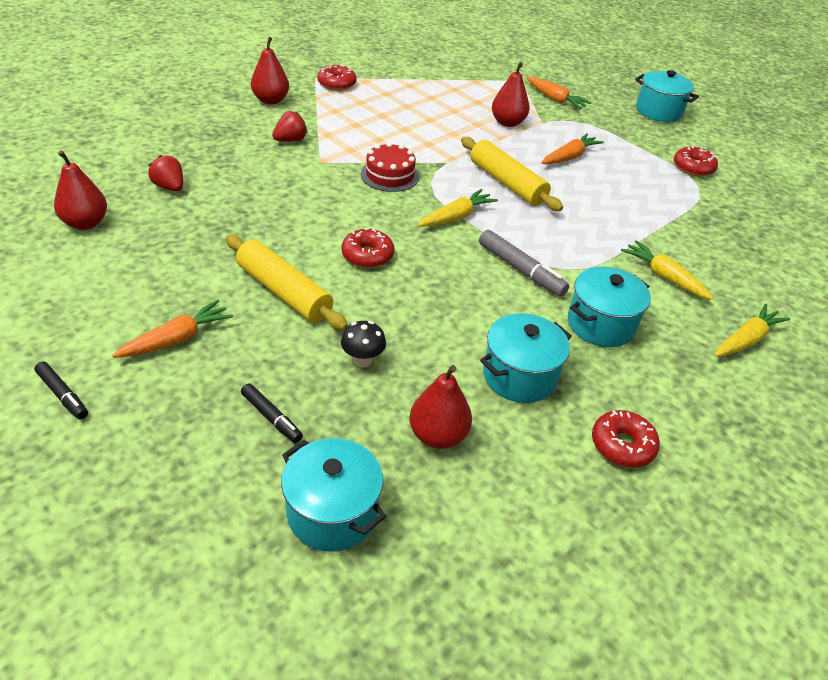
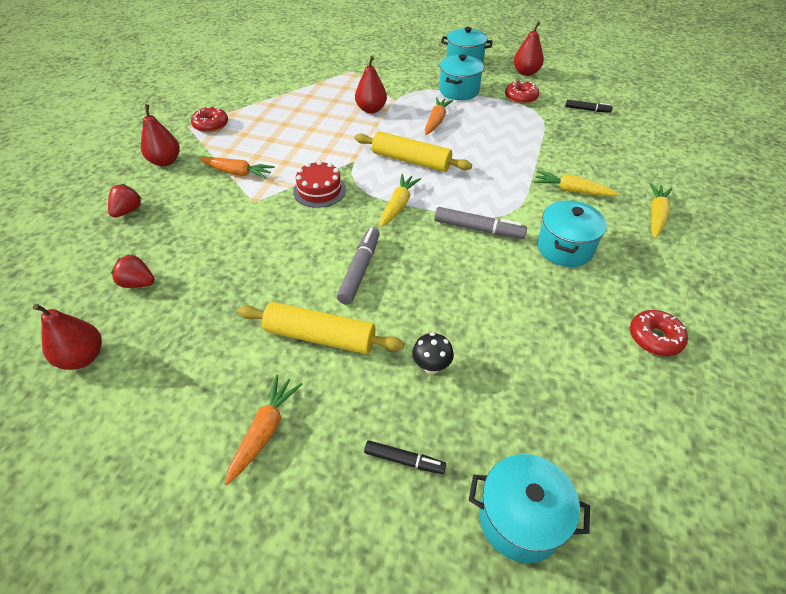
camera: 25 degrees left, 5 degrees up
black marker [34,362,88,419] -> black marker moved to [566,100,613,113]
red strawberry [272,111,307,142] -> red strawberry moved to [108,184,142,218]
red donut [342,228,395,268] -> grey marker [337,227,380,305]
red pear [409,365,472,449] -> red pear moved to [514,22,544,76]
turquoise pot [480,313,572,403] -> turquoise pot moved to [439,54,484,100]
orange carrot [527,77,591,109] -> orange carrot moved to [200,157,275,179]

